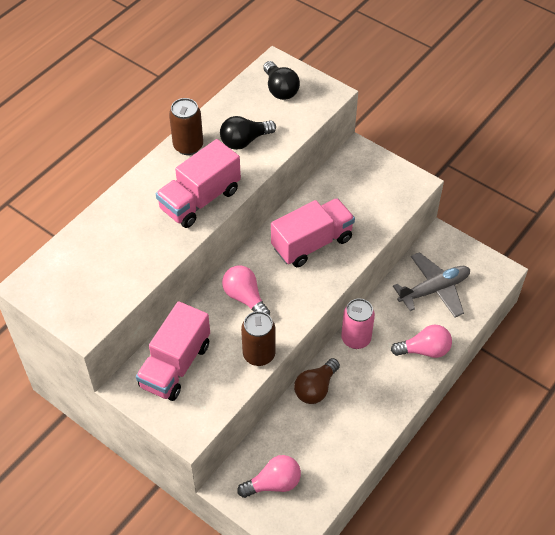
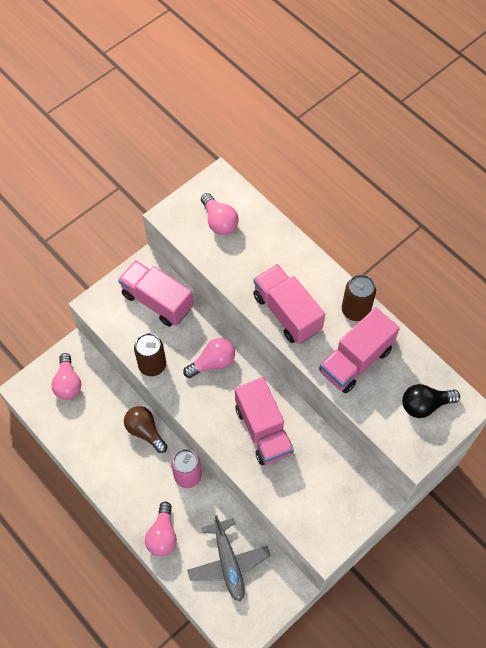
camera: 100 degrees right, 10 degrees up
black light bulb [220,116,276,150] -> pink truck [319,307,400,393]
none -> pink light bulb [201,193,239,235]

